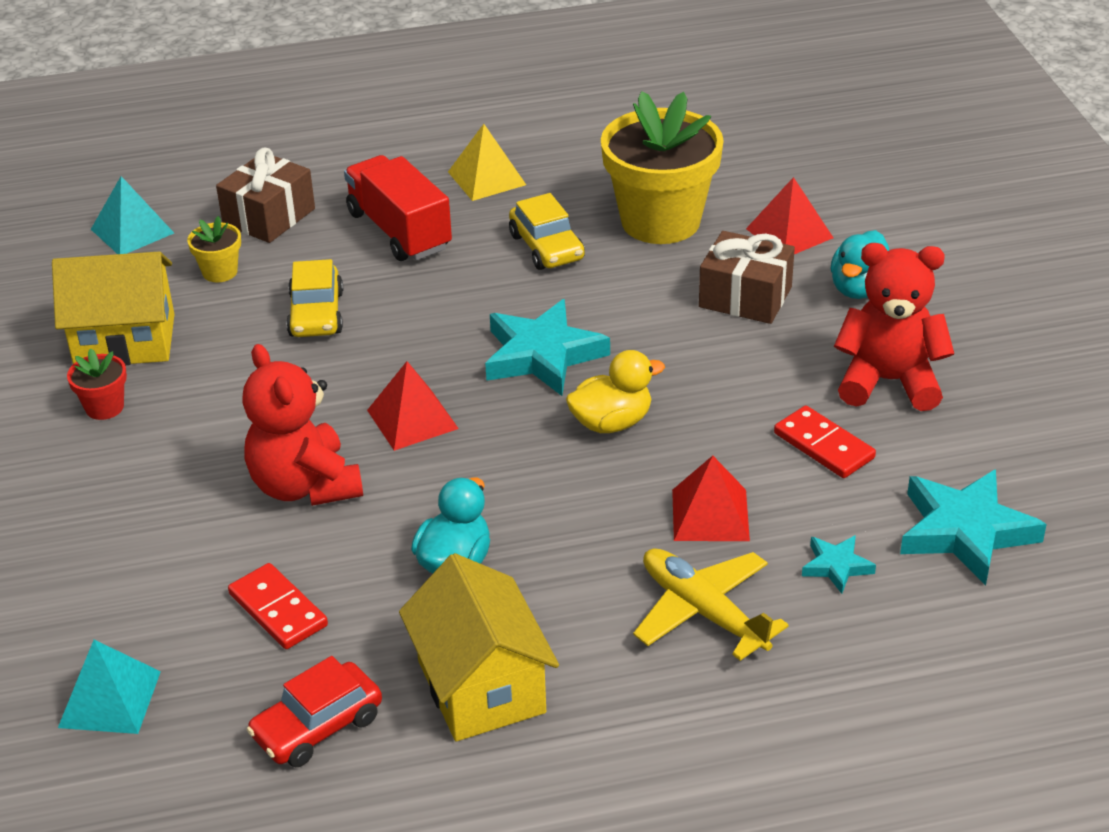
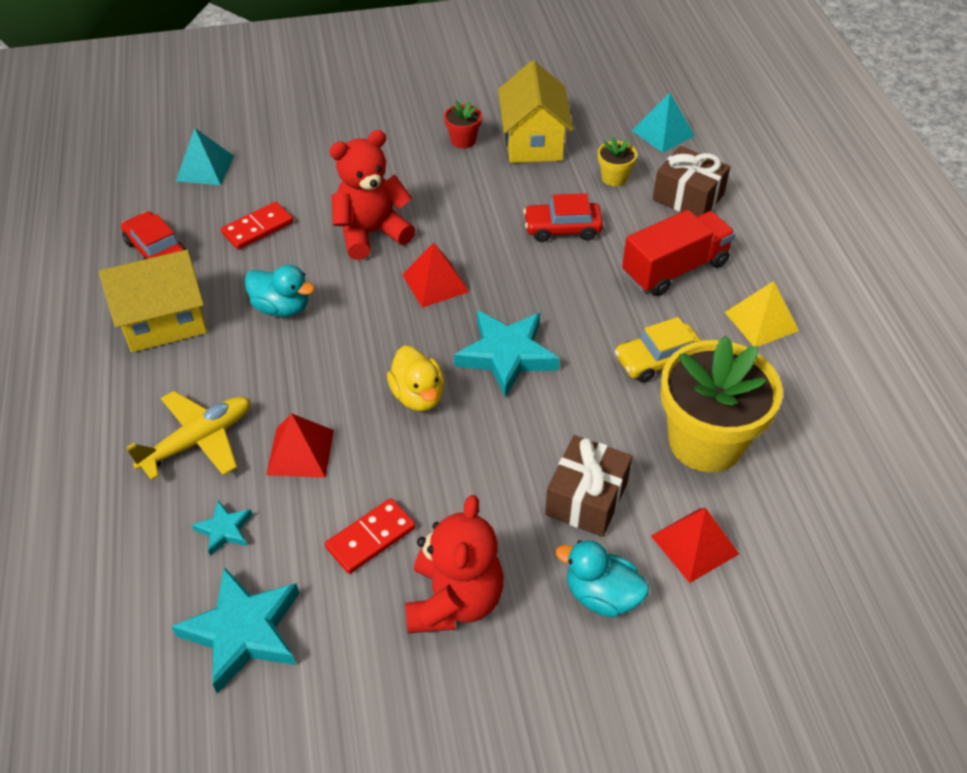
camera: 90 degrees right, 10 degrees up
yellow car [286,259,343,337] -> red car [523,193,603,242]

